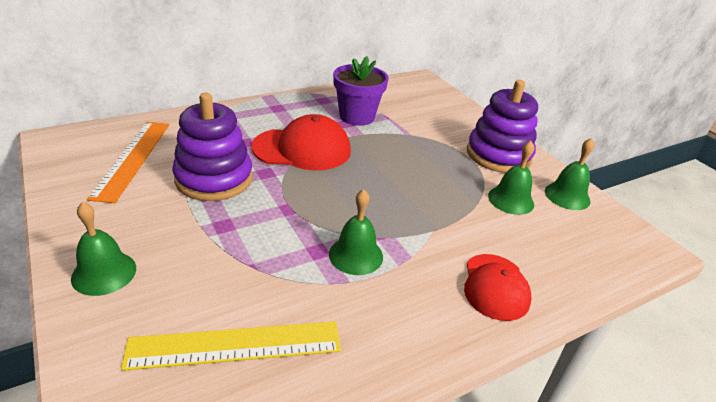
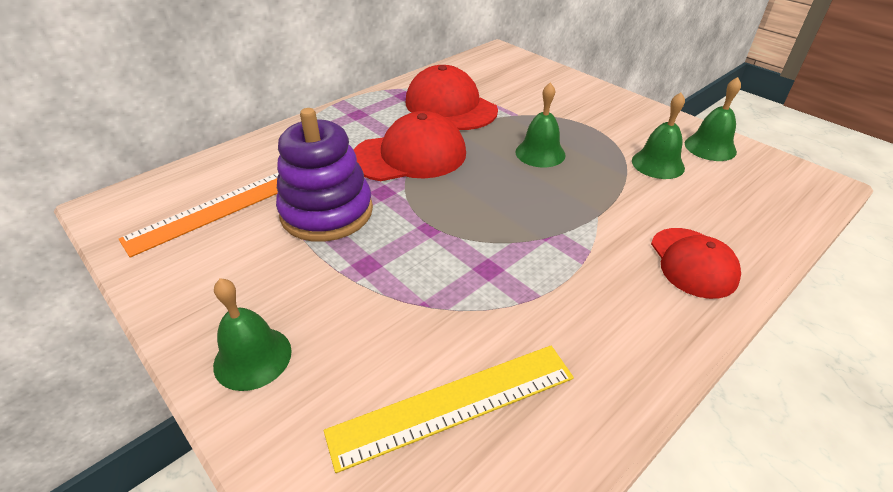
camera: 10 degrees left, 5 degrees up
orange ruler [87,122,169,203] -> orange ruler turned 60 degrees clockwise [119,173,279,257]
green bell [329,189,383,275] -> green bell moved to [515,82,566,167]
purple flower pot [333,56,389,126] -> red cap [406,65,498,130]
purple stacking toy [467,80,538,173] -> none

